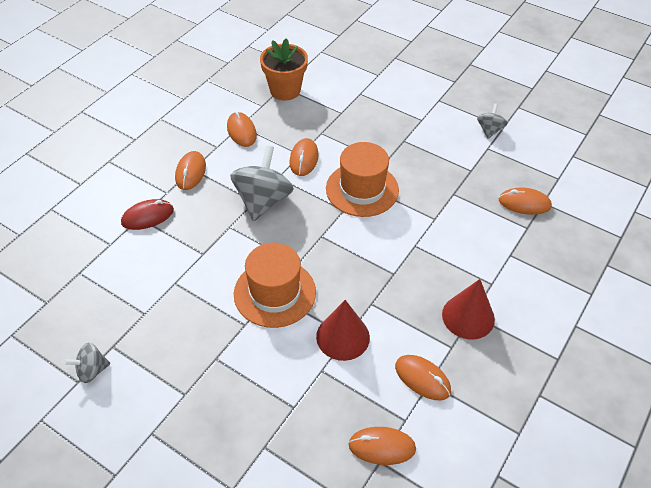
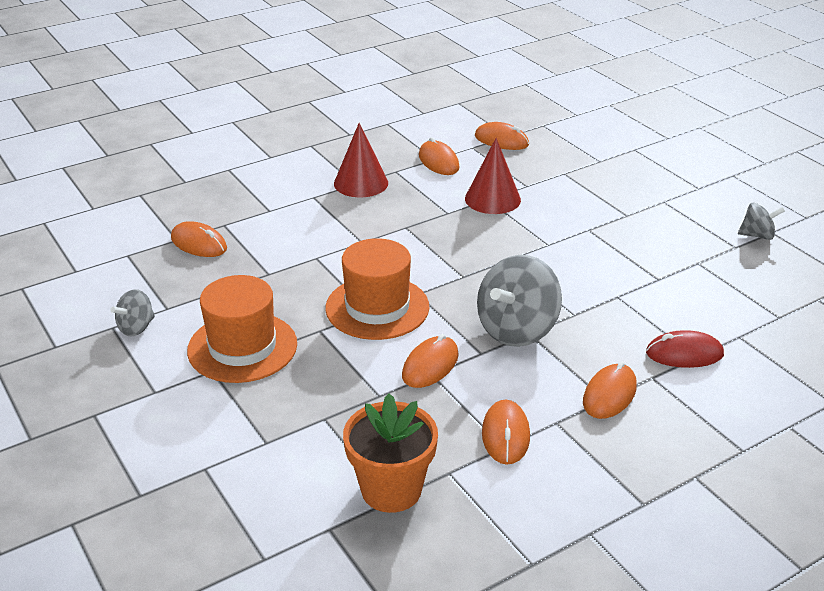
camera: 155 degrees left, 15 degrees down
orange hat [234,243,316,328] -> orange hat moved to [187,275,297,383]

